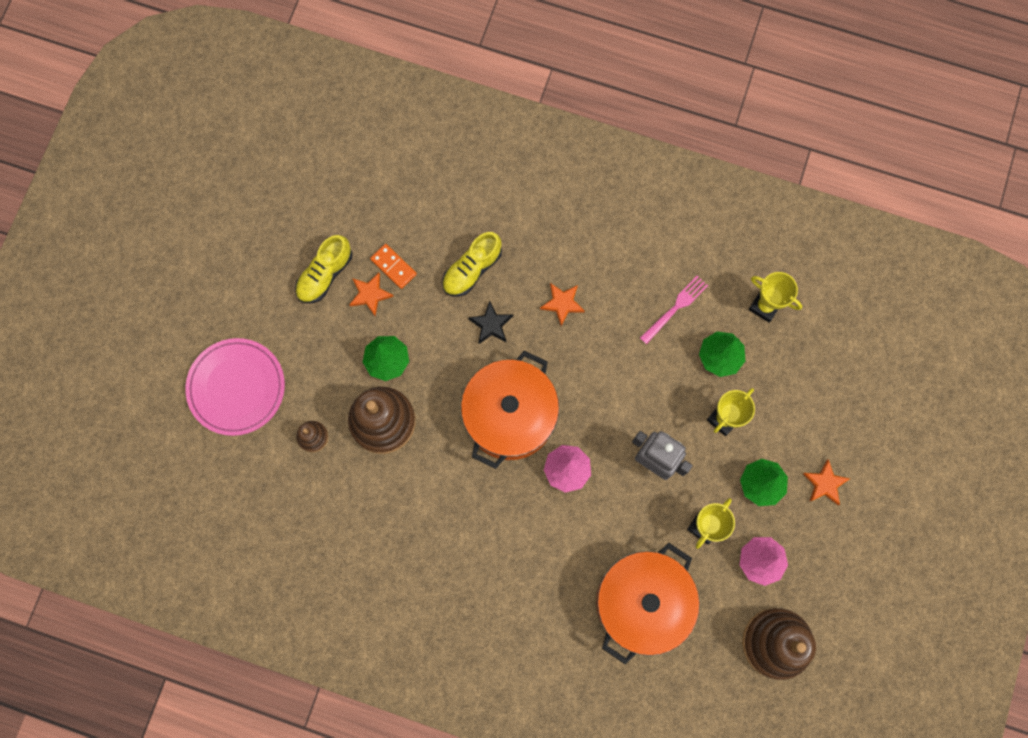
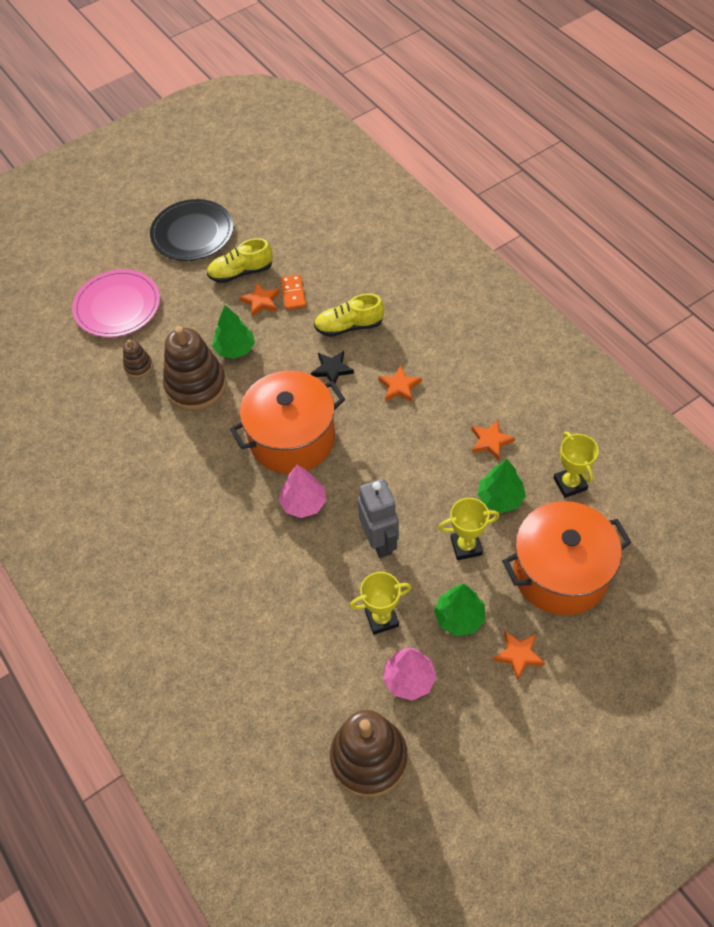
camera: 40 degrees right, 20 degrees down
orange pot [596,543,699,664] -> orange pot moved to [502,501,632,615]
pink fork [640,276,708,344] -> orange star [471,419,515,460]
none -> black plate [150,199,233,261]

